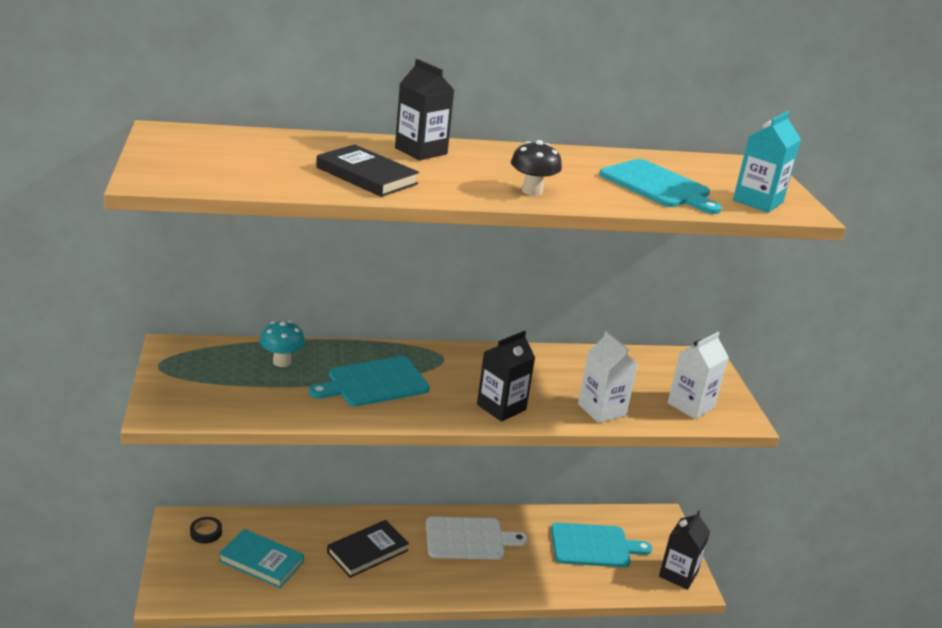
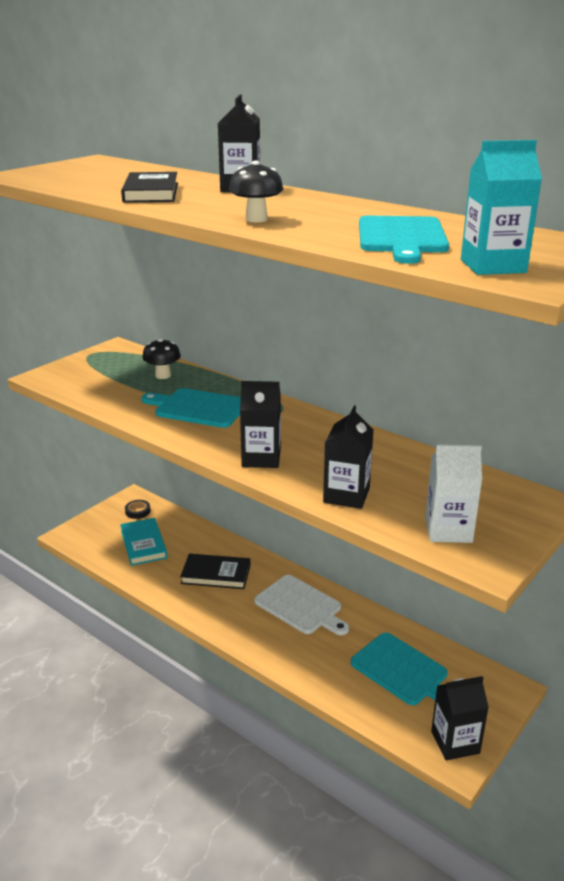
camera: 50 degrees right, 0 degrees up
turquoise mushroom [260,321,305,367] -> black mushroom [142,338,181,379]
white carton [578,331,638,423] -> black carton [323,406,374,509]

